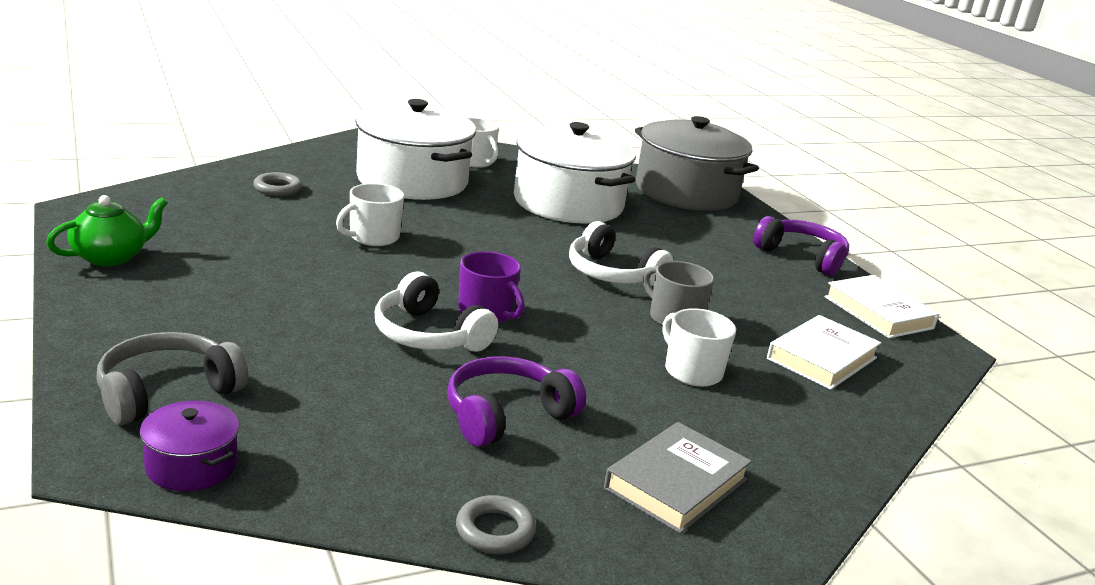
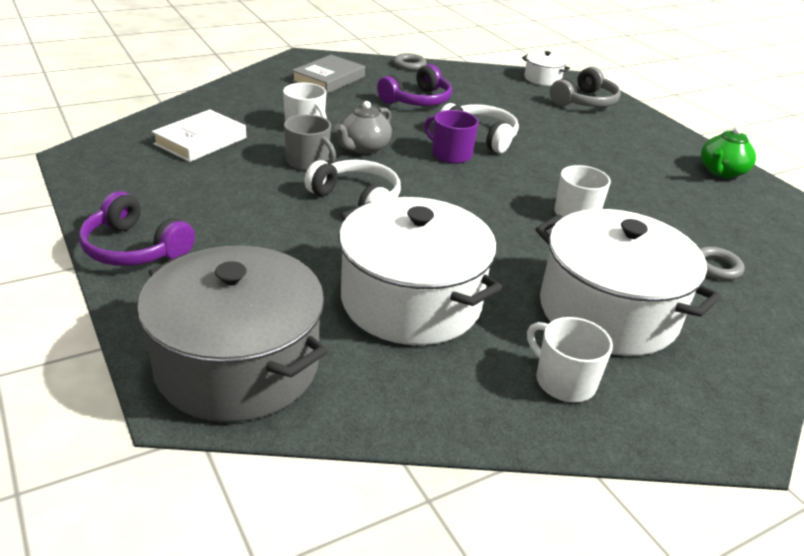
camera: 175 degrees right, 10 degrees up
purple pot [140,401,239,491] -> white pot [522,51,570,86]
white book [824,275,939,338] -> none
none -> grey teapot [335,101,392,154]

